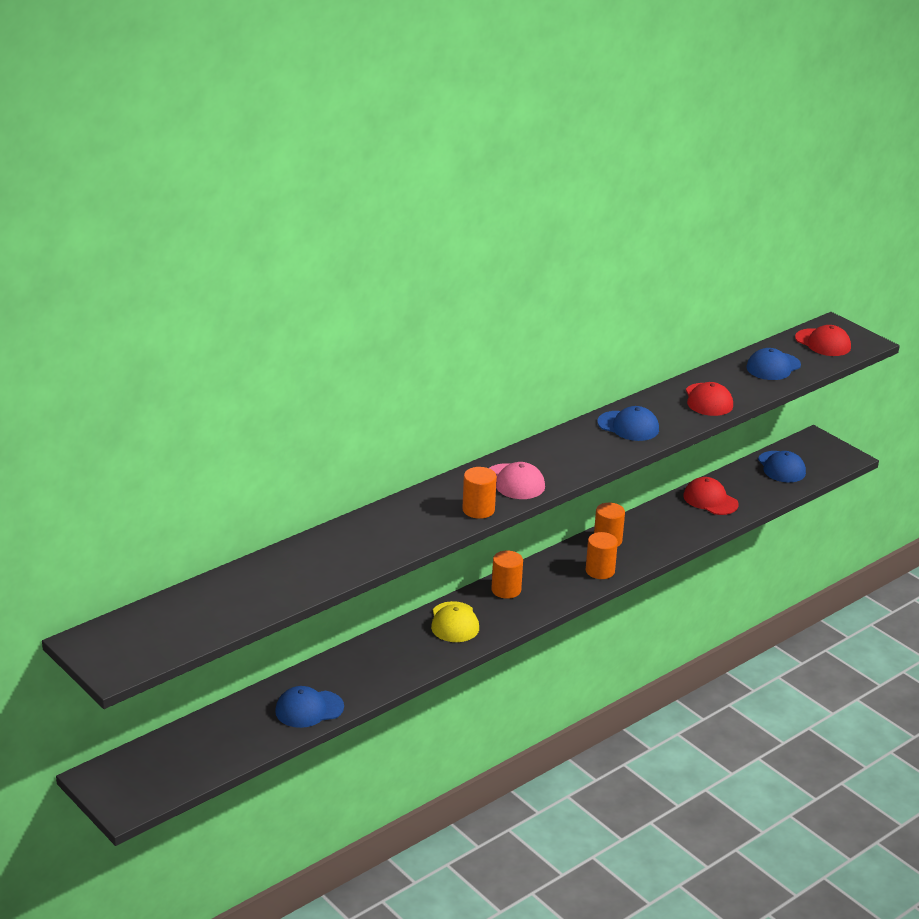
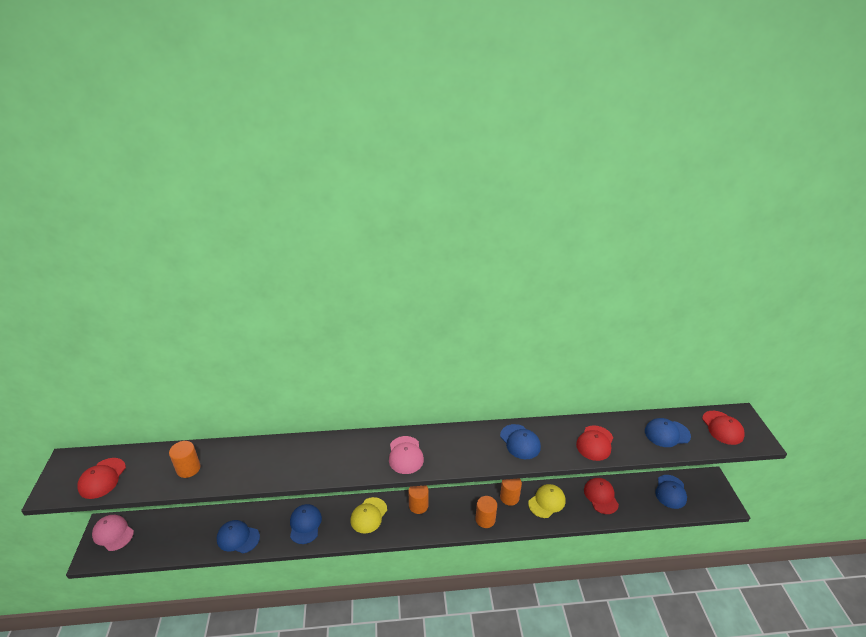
camera: 35 degrees right, 5 degrees up
orange cylinder [462,467,497,519] -> orange cylinder moved to [169,441,201,478]
none -> red cap [77,458,126,499]
none -> pink cap [92,515,134,551]
none -> blue cap [290,504,322,544]
none -> yellow cap [528,484,566,518]

